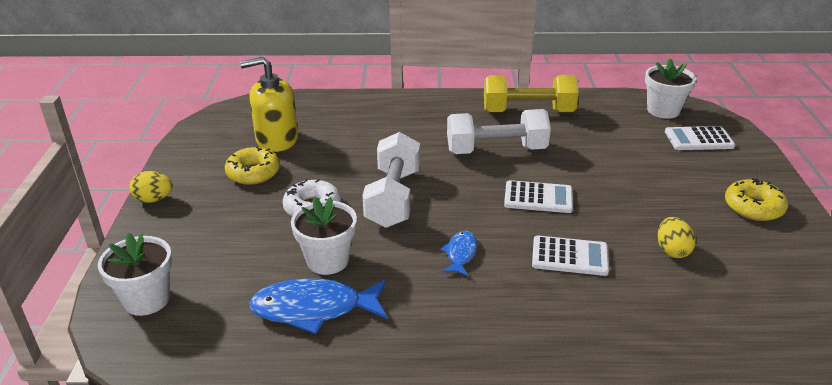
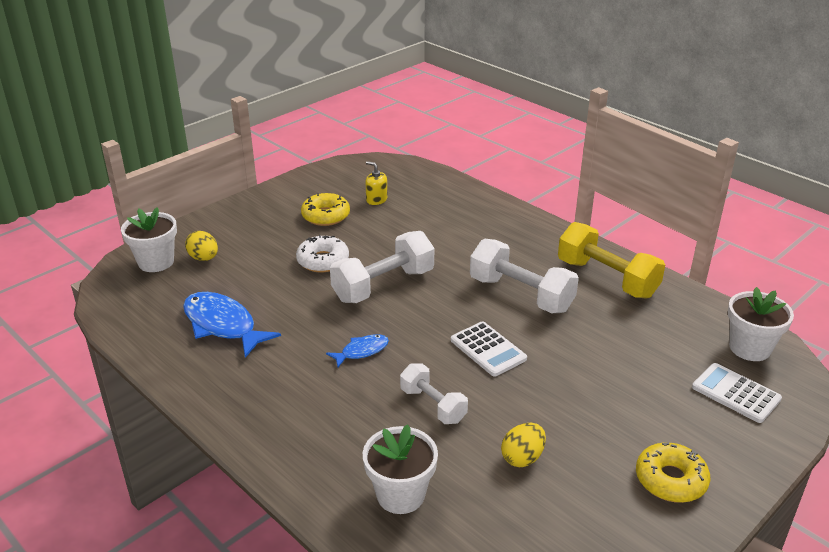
camera: 45 degrees right, 0 degrees up
yellow egg [129,171,173,203] -> yellow egg moved to [185,231,218,261]
yellow soap dispenser [240,57,298,152] -> yellow soap dispenser [366,161,387,205], size x0.49
white flower pot [291,197,357,275] -> white flower pot moved to [363,424,438,514]
white calculator [532,235,609,276] -> white dumbbell [400,363,468,424]

